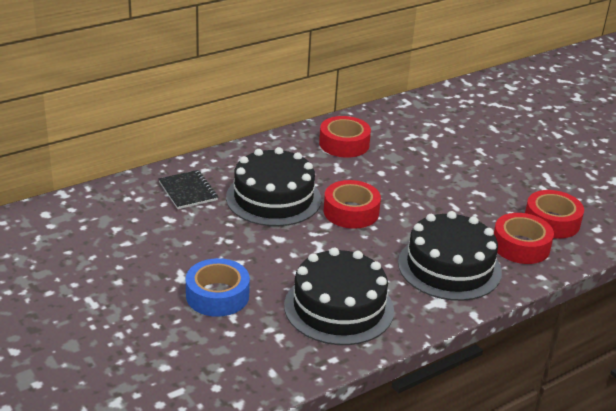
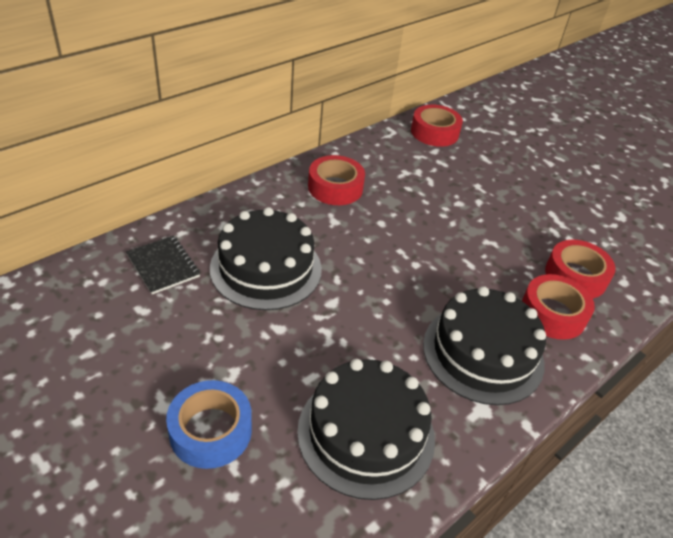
camera: 10 degrees left, 10 degrees up
red tape [324,180,381,229] -> red tape moved to [411,105,463,147]

